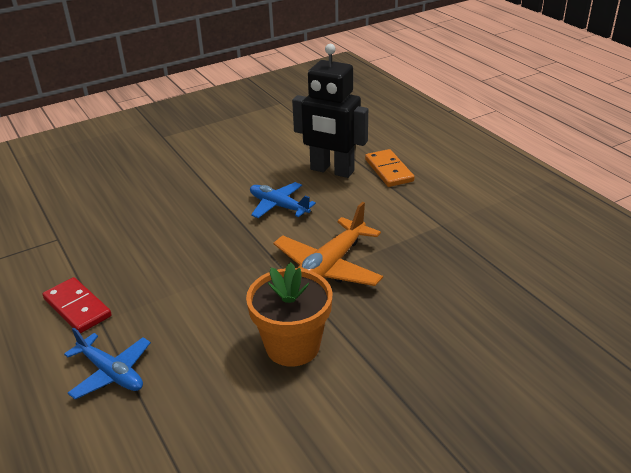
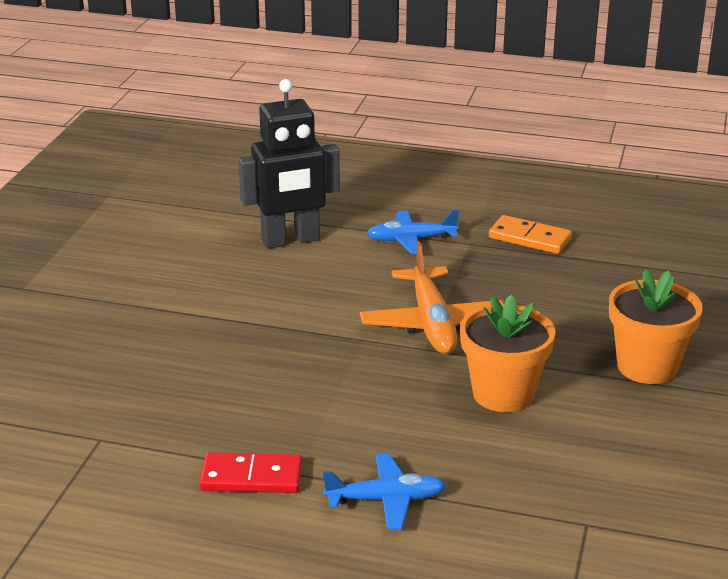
camera: 45 degrees left, 5 degrees down
blue plane [250,182,316,218] -> blue plane moved to [366,210,459,254]
orange domino [365,149,414,187] -> orange domino moved to [489,215,572,254]
none -> orange flower pot [609,269,703,384]

